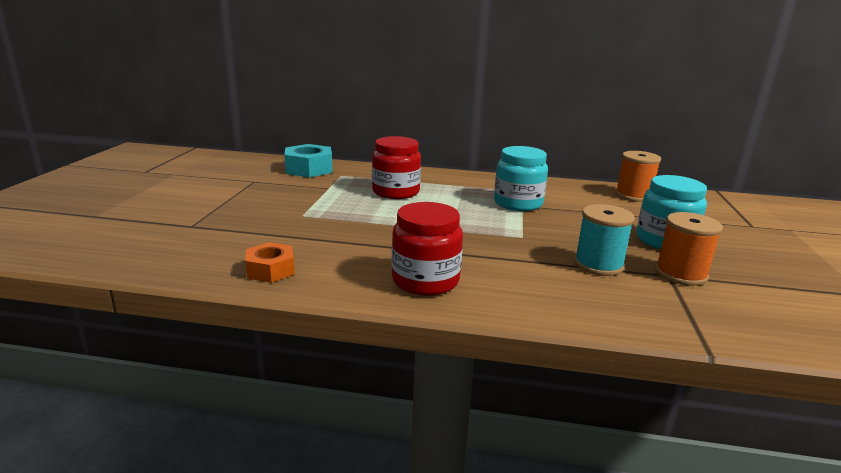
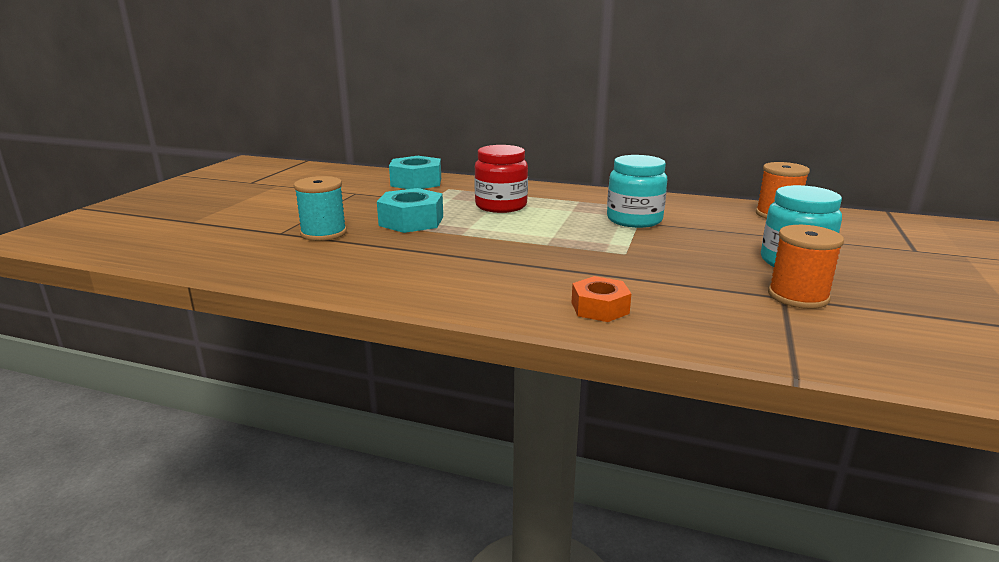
camera: 10 degrees right, 0 degrees up
orange nut [245,242,295,283] -> orange nut moved to [572,276,631,322]
red jar [391,202,463,296] -> none
turquoise spool [574,204,635,276] -> turquoise spool moved to [294,176,347,241]
none -> turquoise nut [377,188,443,233]

